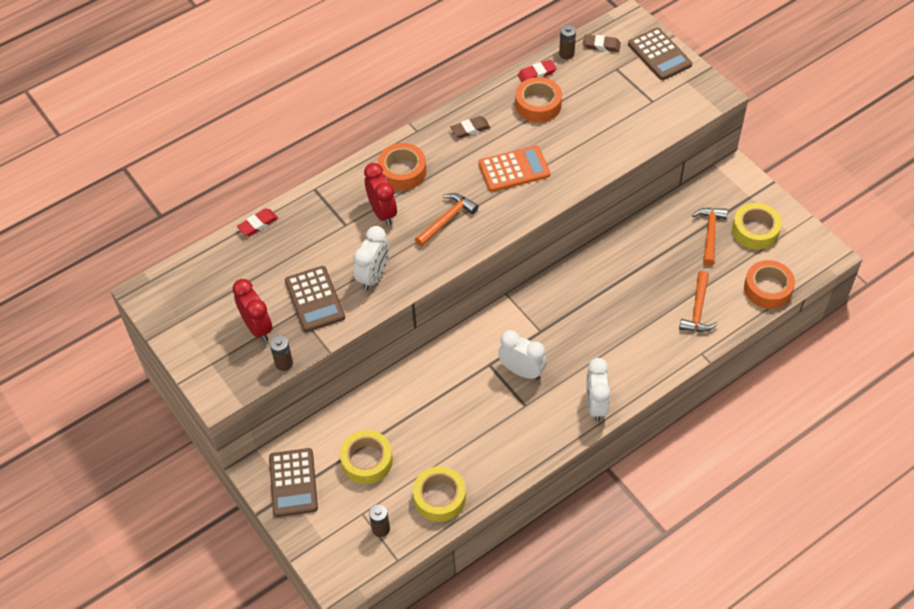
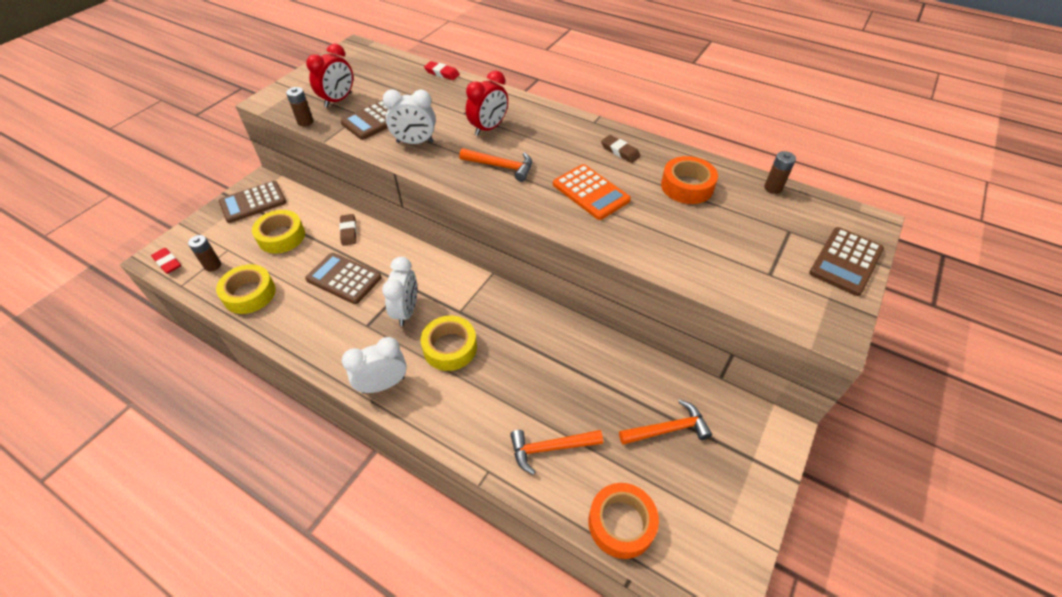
camera: 65 degrees right, 5 degrees down
orange tape [378,143,427,191] -> none
red eraser [518,59,557,82] -> red eraser moved to [151,248,181,274]
brown eraser [583,34,621,52] -> brown eraser moved to [339,214,357,246]
yellow tape [732,203,782,250] -> yellow tape moved to [421,315,477,371]
none -> brown calculator [305,253,382,304]

